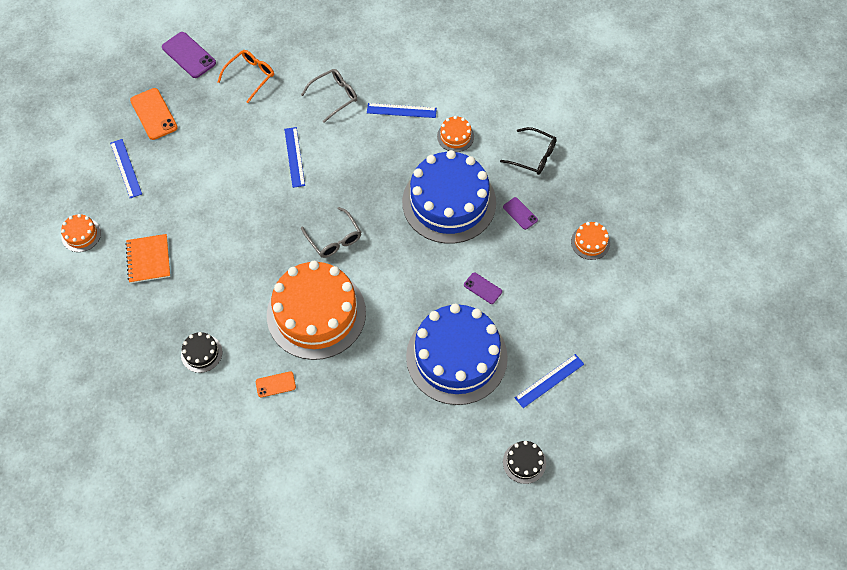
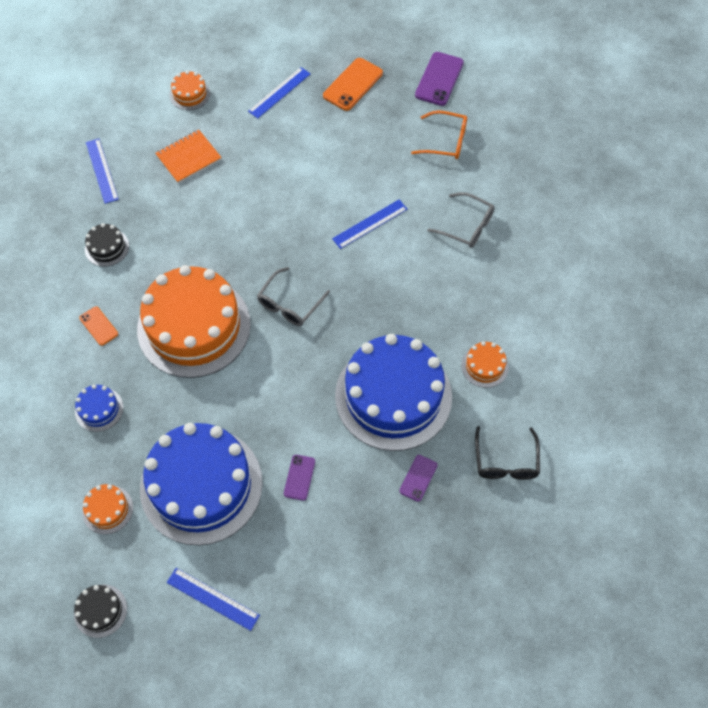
camera: 65 degrees right, 0 degrees up
blue ruler [367,103,437,118] -> blue ruler moved to [86,139,119,204]
orange cake [571,222,610,260] -> orange cake moved to [82,484,133,534]
none -> blue cake [75,384,123,432]

